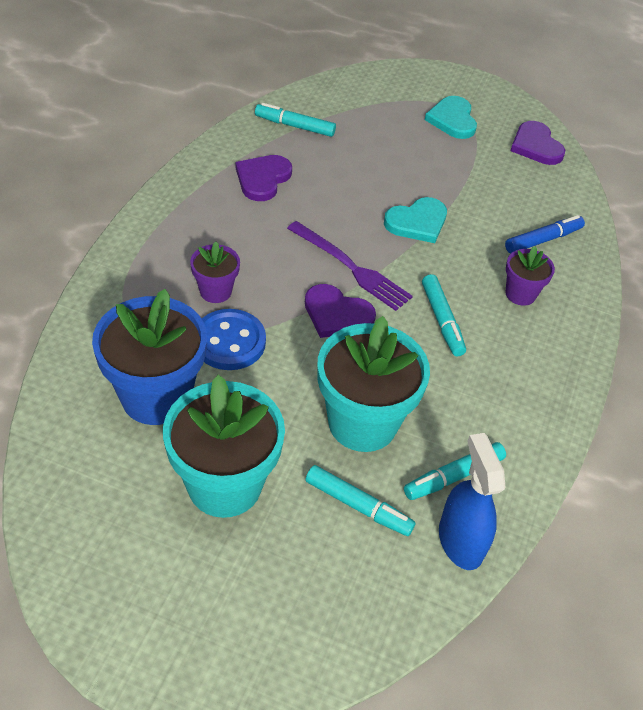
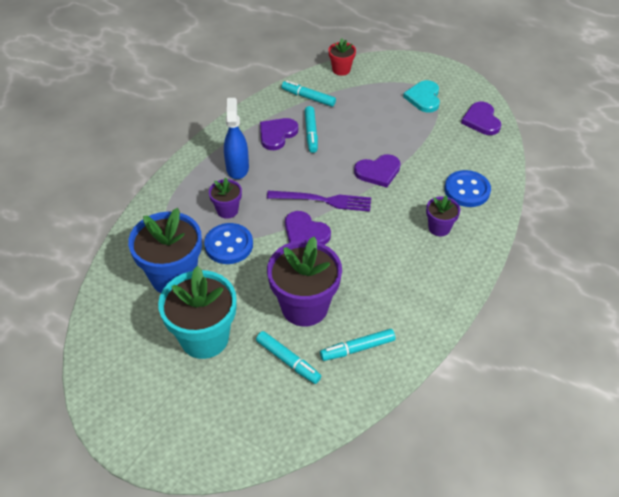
camera: 15 degrees right, 0 degrees up
purple fork [287,221,413,311] -> purple fork turned 45 degrees counterclockwise [267,191,371,212]
turquoise flower pot [317,316,430,452] -> purple flower pot [267,237,342,327]
turquoise heart [384,197,447,243] -> purple heart [354,154,401,188]
turquoise marker [422,274,466,356] -> turquoise marker moved to [305,106,318,153]
blue spray bottle [439,433,505,570] -> blue spray bottle moved to [224,98,249,179]
blue marker [505,215,585,253] -> blue button [445,170,491,207]
none -> red flower pot [329,38,356,76]

